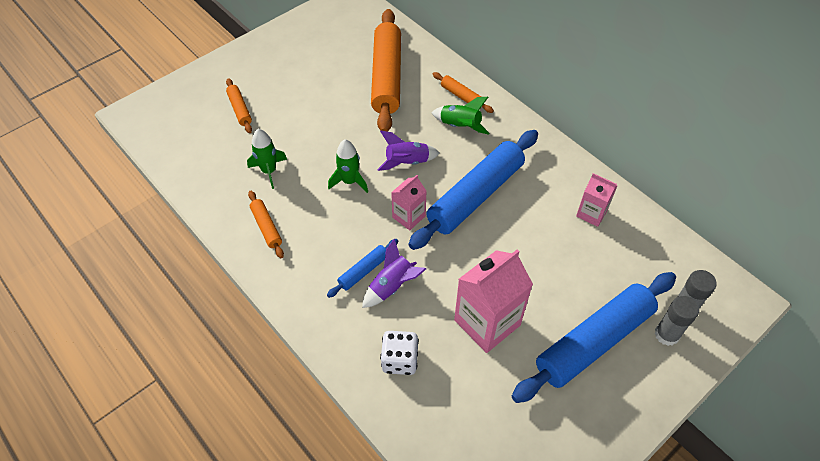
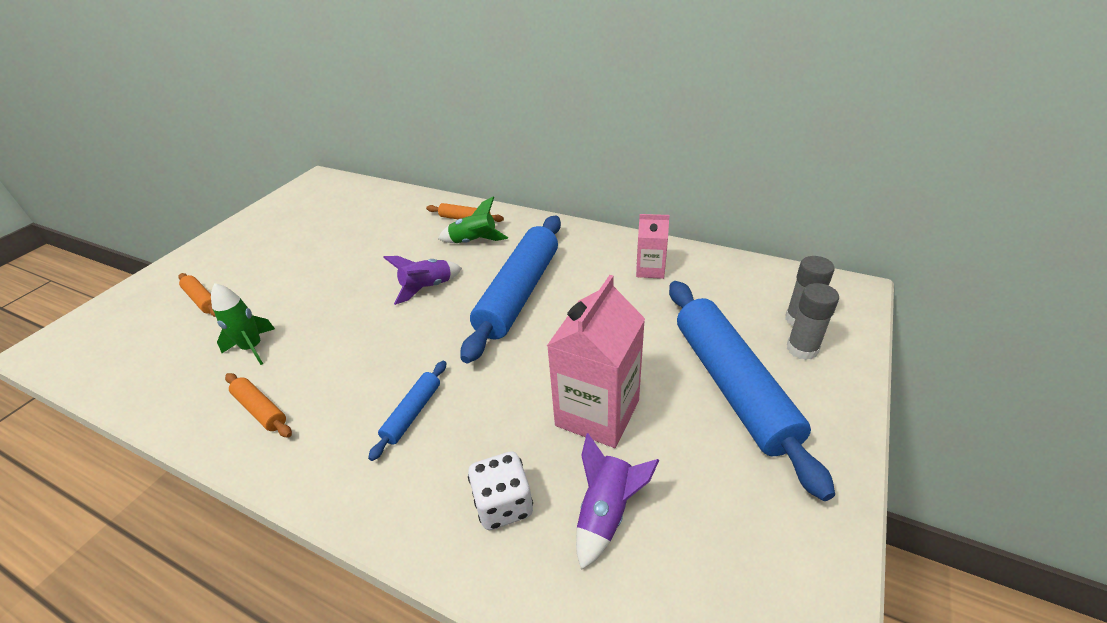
camera: 20 degrees left, 15 degrees down
green rocket [328,139,368,193] -> none
purple rocket [362,239,426,308] -> purple rocket moved to [576,433,659,570]
orange rolling pin [371,9,401,132] -> none
pink carton [391,175,426,230] -> none
blue rolling pin [512,272,676,403] -> blue rolling pin turned 45 degrees counterclockwise [669,281,835,501]

